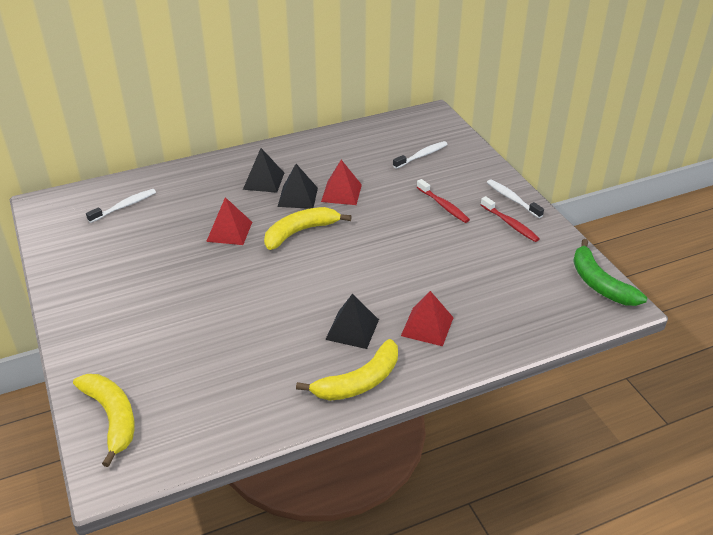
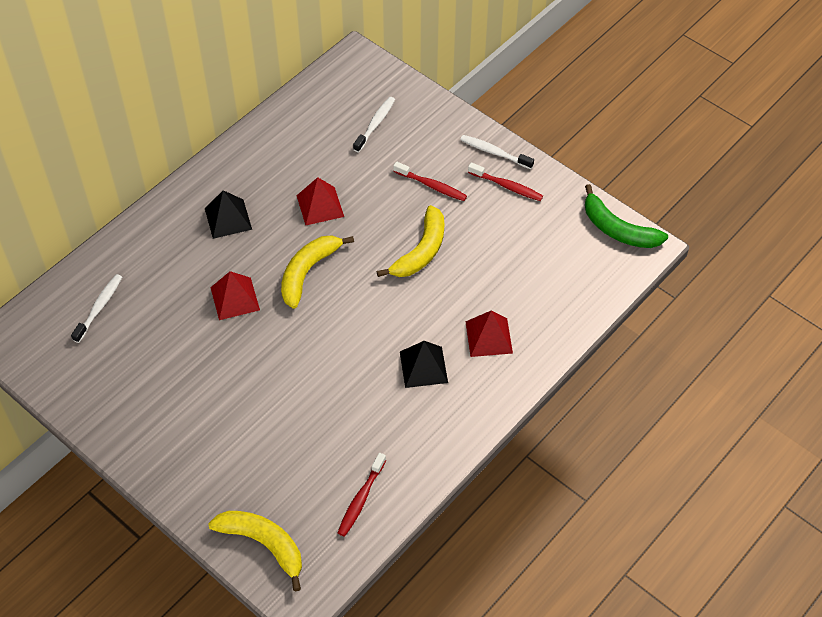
camera: 25 degrees left, 15 degrees up
black pyramid [278,164,318,209] -> none
yellow banana [296,339,398,401] -> yellow banana moved to [377,205,444,277]
none -> red toothbrush [338,453,386,537]

